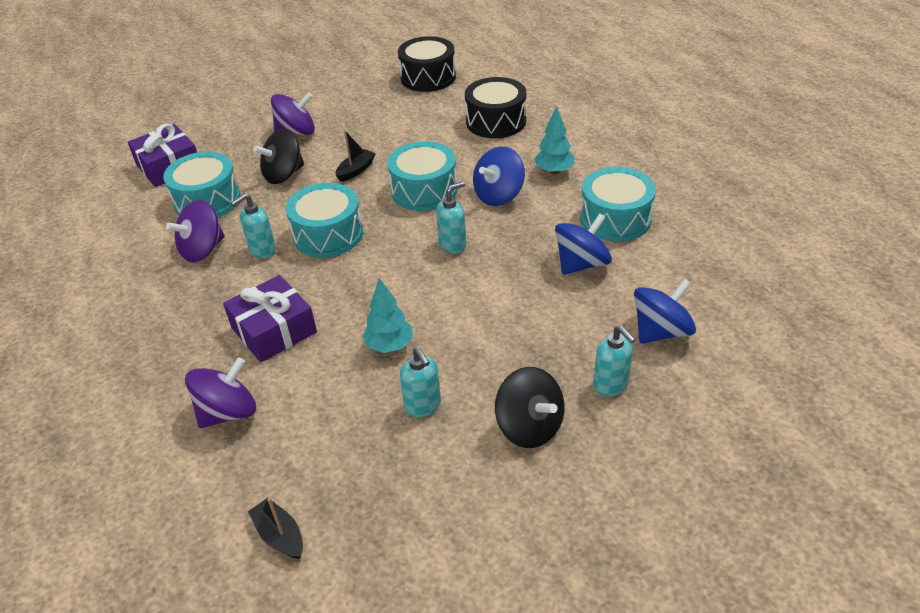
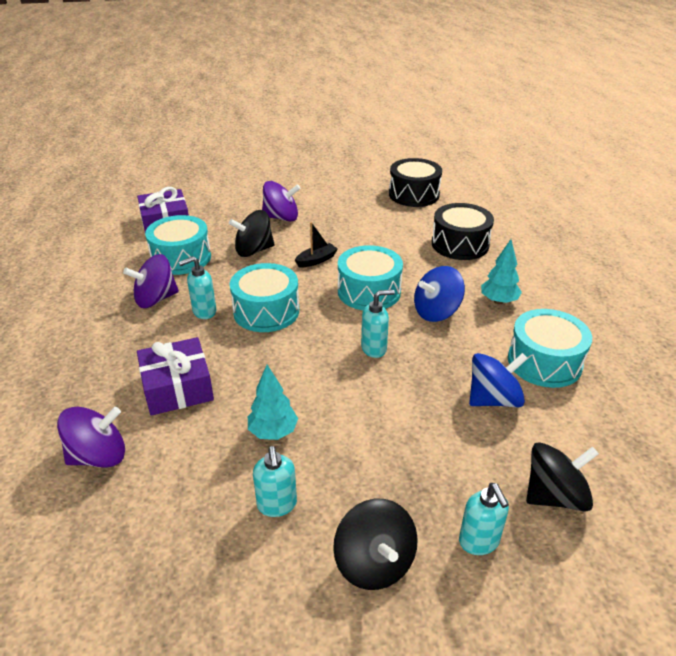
camera: 15 degrees right, 5 degrees down
black boat [248,498,303,559] -> none
blue spinning top [634,279,696,344] -> black spinning top [526,442,599,511]

